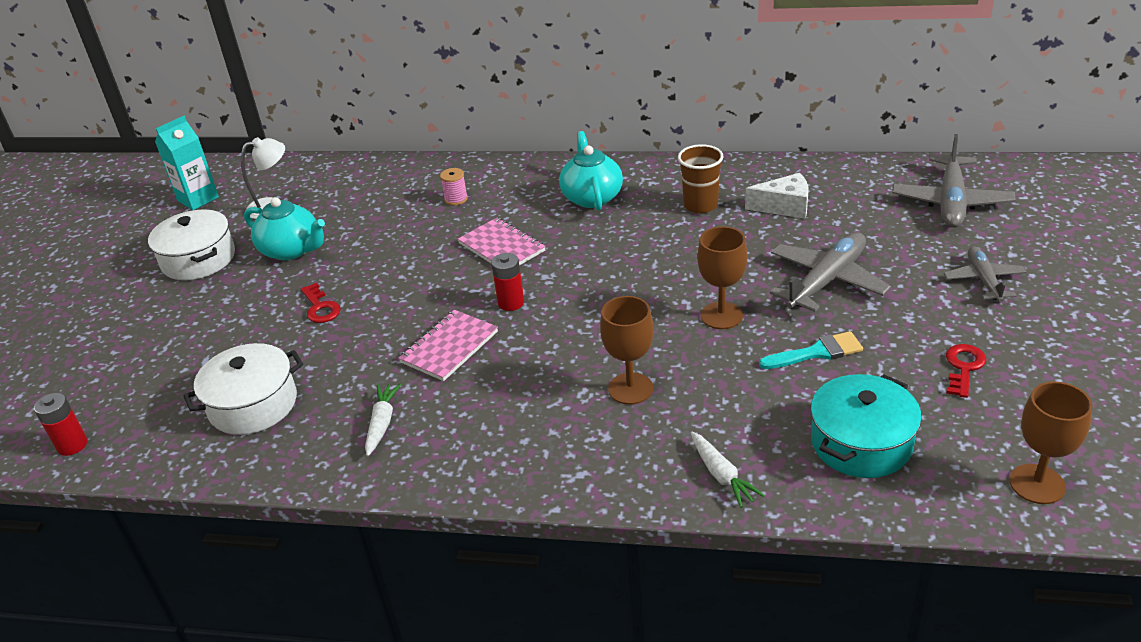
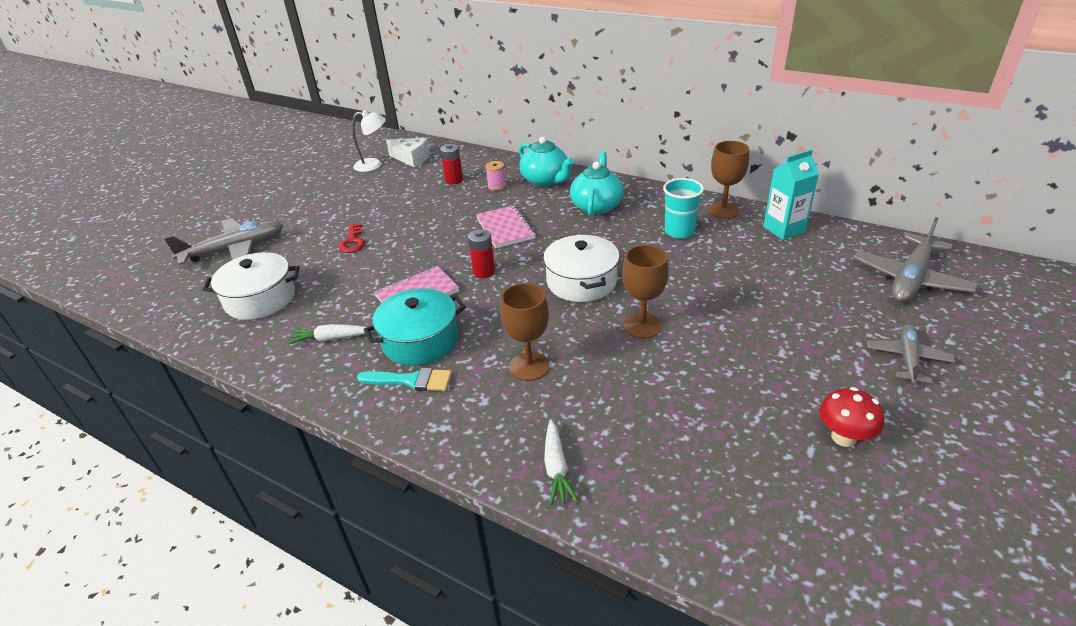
camera: 20 degrees right, 0 degrees up
red battery [34,393,87,456] -> red battery moved to [440,144,463,185]
white pot [148,209,235,280] -> white pot moved to [543,234,620,302]
turquoise carton [155,116,219,210] -> turquoise carton moved to [763,149,819,240]
turquoise teapot [244,197,325,260] -> turquoise teapot moved to [519,137,574,187]
white carrot [365,384,401,456] -> white carrot turned 120 degrees counterclockwise [288,324,370,345]
brown cup [678,144,724,214] -> turquoise cup [663,178,704,238]
white cheese [745,173,808,219] -> white cheese moved to [386,138,430,167]
turquoise brush [759,331,863,369] -> turquoise brush moved to [357,368,452,391]
grey plane [770,233,891,312] -> grey plane moved to [164,218,283,265]
turquoise pot [811,374,922,478] -> turquoise pot moved to [364,288,466,366]
red key [946,344,986,398] -> red mushroom [819,387,884,447]
brown goblet [1010,382,1093,504] -> brown goblet moved to [708,141,749,219]

